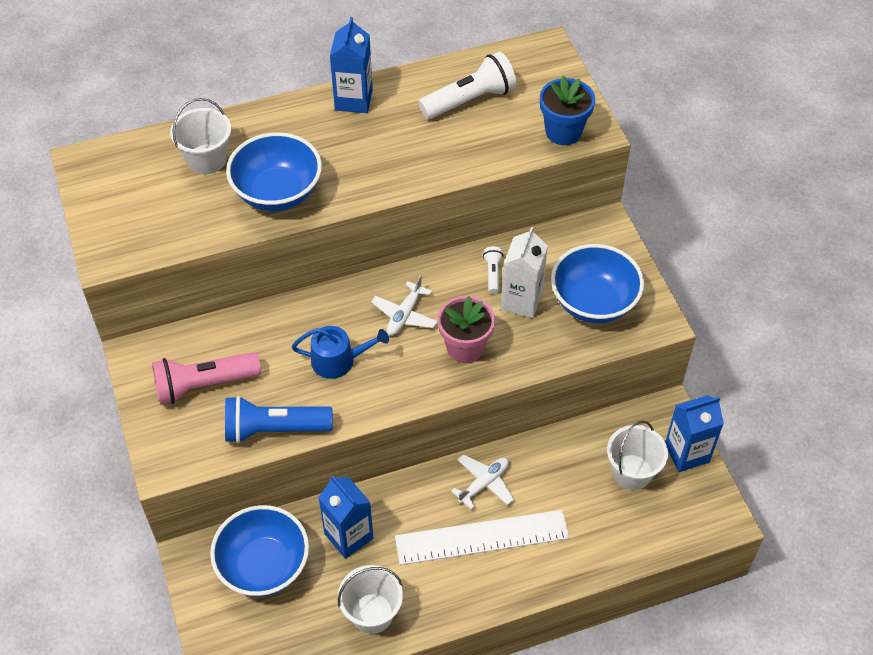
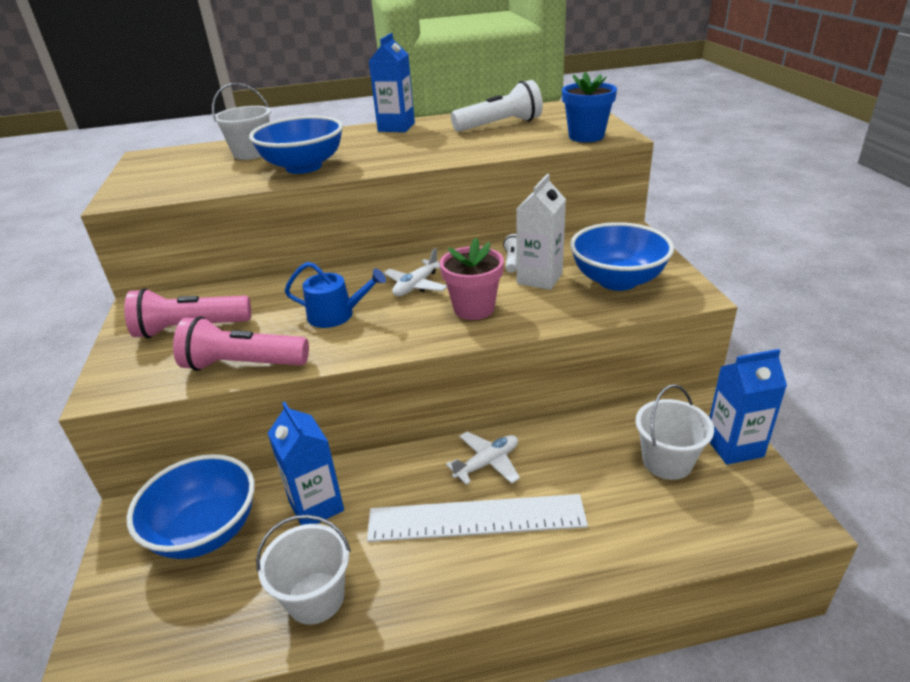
camera: 10 degrees right, 20 degrees down
blue flashlight [225,396,333,443] -> pink flashlight [173,316,309,371]

